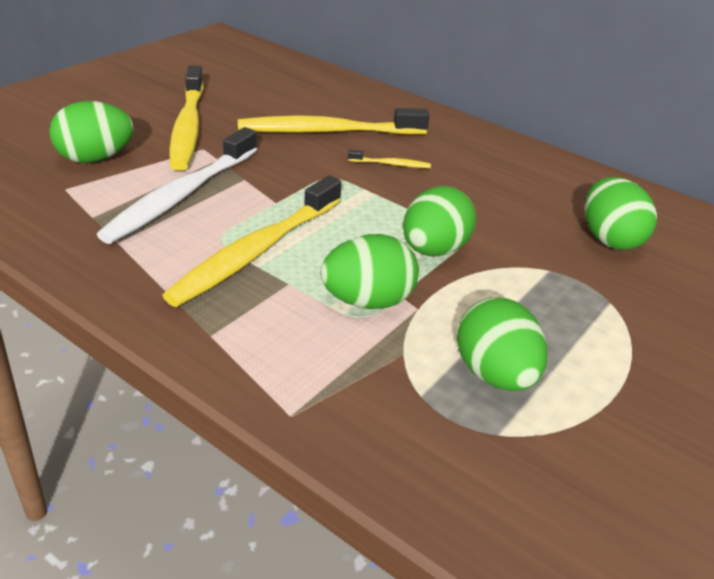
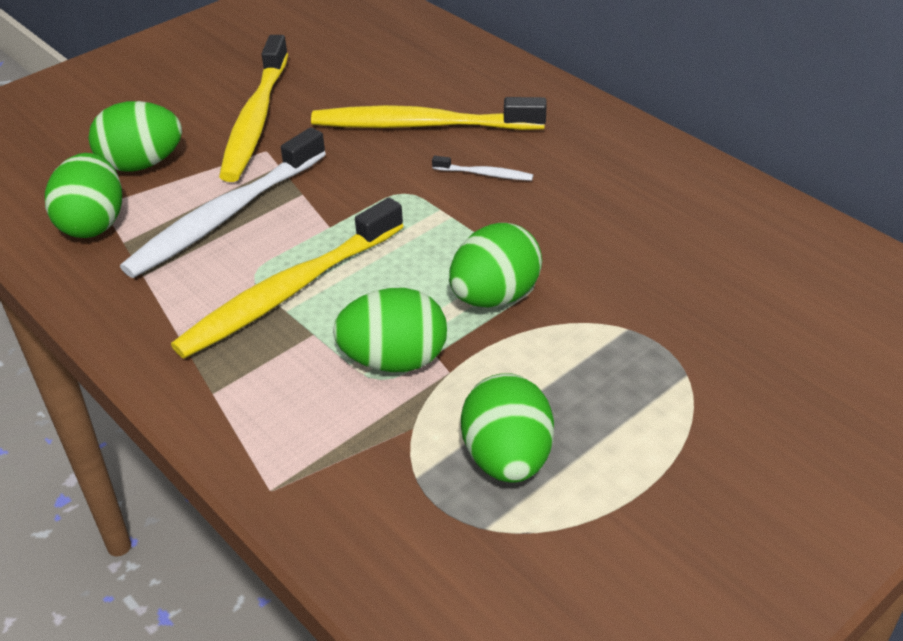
camera: 15 degrees right, 5 degrees up
yellow toothbrush [348,150,431,168] -> white toothbrush [432,156,533,181]
green egg [585,177,657,250] -> green egg moved to [45,153,122,238]

